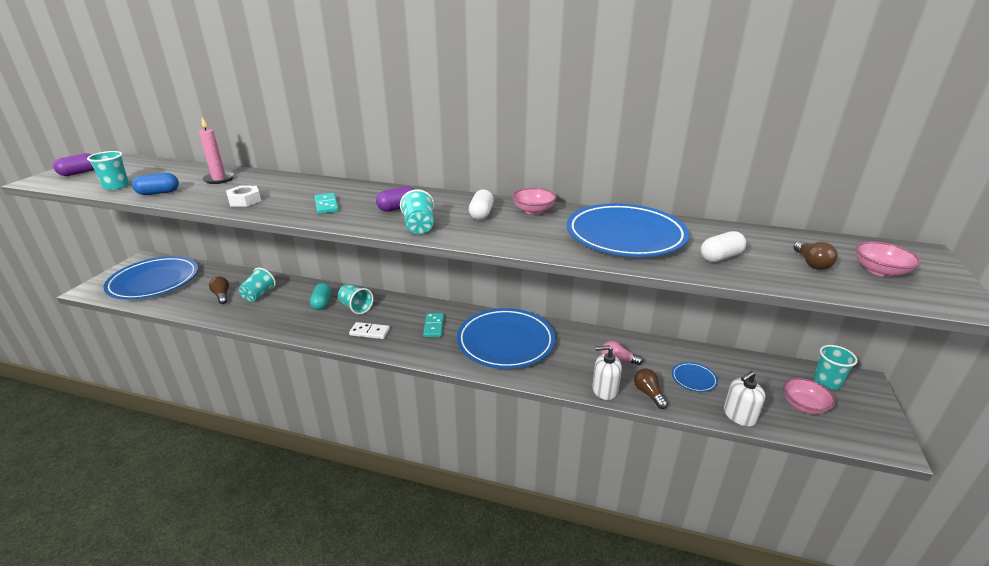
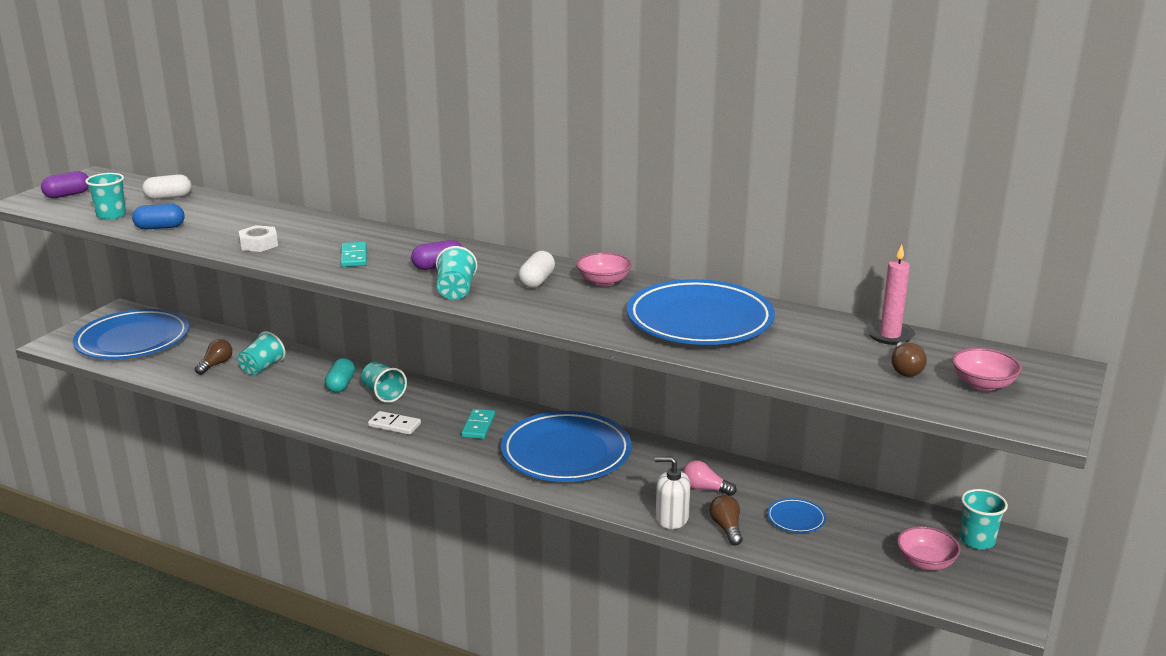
camera: 10 degrees right, 5 degrees down
pink candle [199,117,235,184] -> pink candle moved to [867,244,915,345]
brown light bulb [209,276,229,304] -> brown light bulb turned 45 degrees clockwise [195,339,232,375]
white capsule [701,231,746,262] -> white capsule moved to [142,174,192,200]
white soap dispenser [724,371,765,427] -> none

